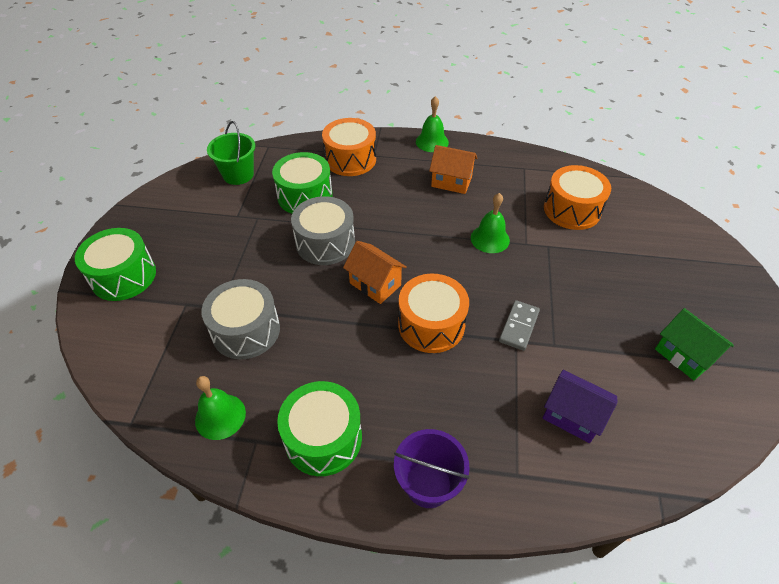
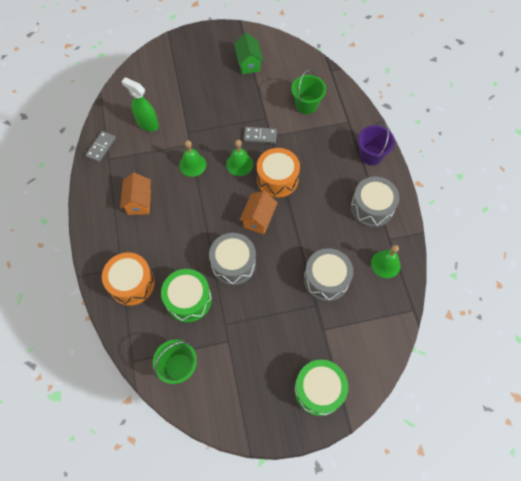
camera: 110 degrees left, 15 degrees up
green drum [277,381,362,476] -> grey drum [351,177,400,227]
green bell [416,96,449,152] -> green bell moved to [226,140,253,176]
purple house [543,370,618,443] -> green bucket [291,70,326,114]
orange drum [544,165,611,230] -> green spray bottle [121,77,159,131]
green house [655,308,734,380] -> green house turned 45 degrees counterclockwise [234,33,263,74]
none -> grey domino [85,131,116,162]

